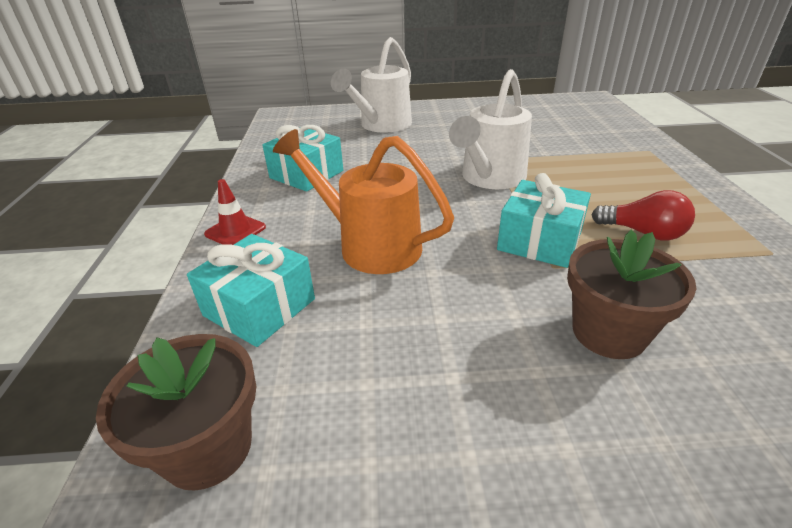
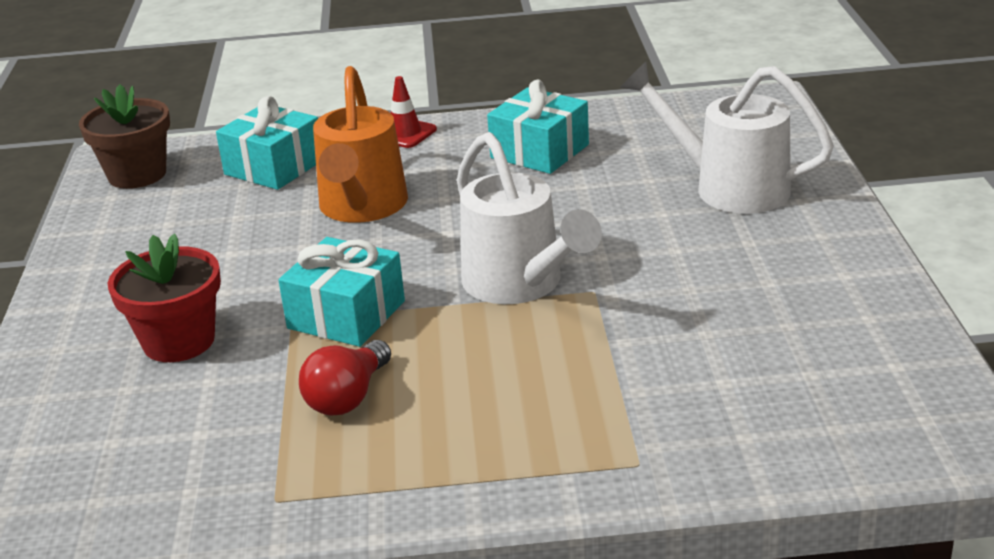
camera: 90 degrees right, 5 degrees down
orange watering can [273,129,454,274] -> orange watering can turned 150 degrees clockwise [313,66,408,223]
white watering can [449,69,532,189] -> white watering can turned 150 degrees counterclockwise [457,132,602,304]
brown flower pot [567,230,696,359] -> red flower pot [108,234,221,362]

